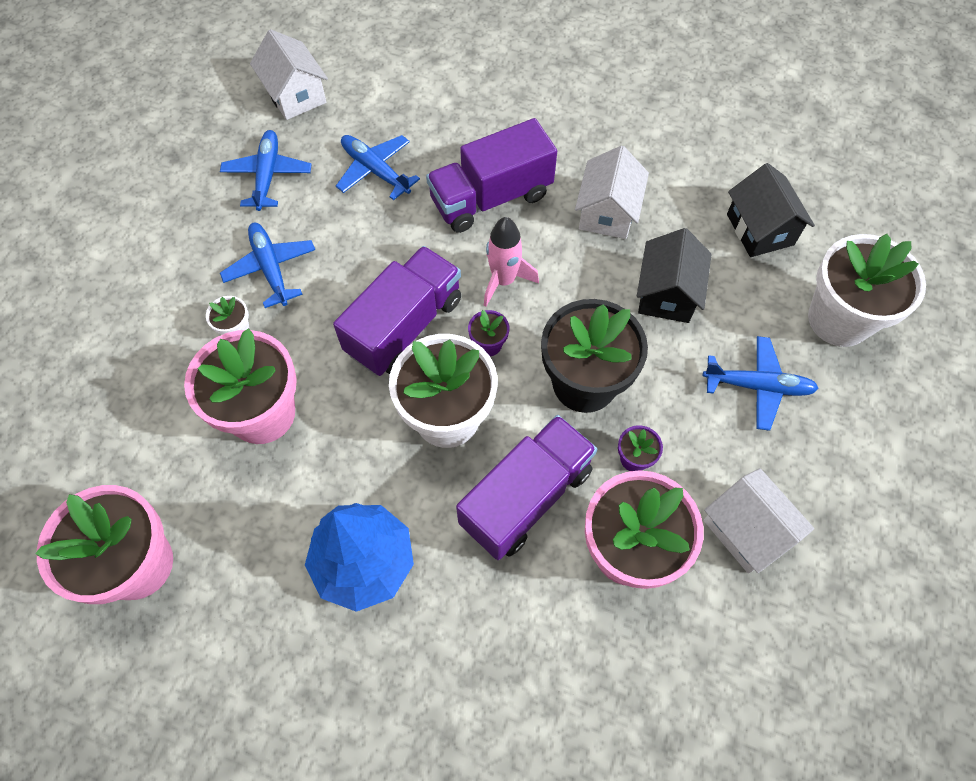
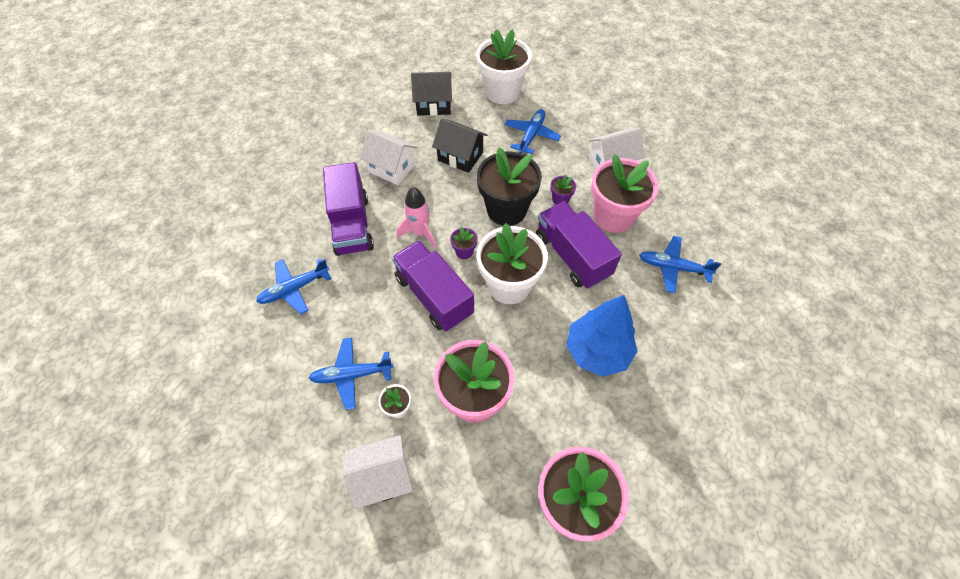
camera: 75 degrees left, 5 degrees down
blue plane [220,130,312,211] -> blue plane moved to [639,236,721,293]
white house [250,29,328,120] -> white house moved to [343,435,413,509]

